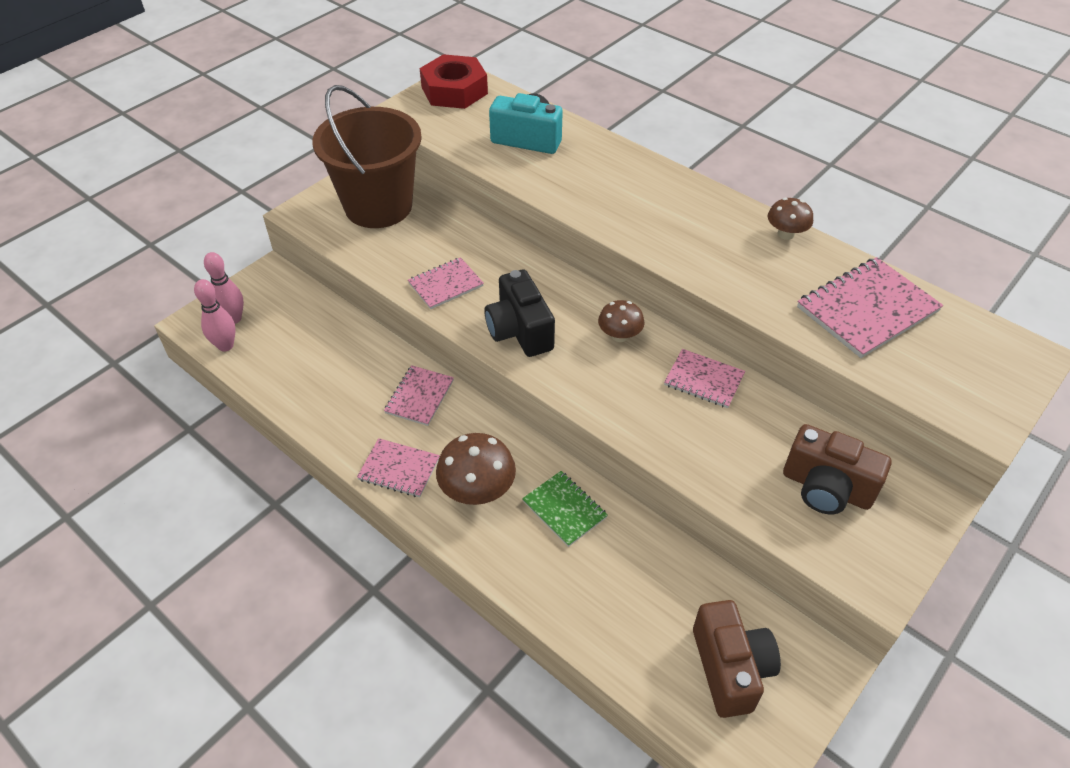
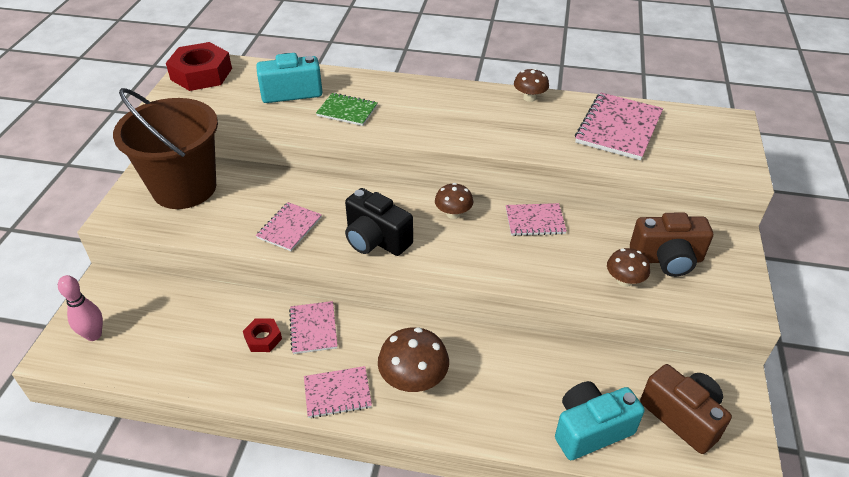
camera: 30 degrees left, 5 degrees down
pink bowling pin [194,279,236,351] -> none
green notebook [522,471,608,547] -> green notebook moved to [316,93,378,126]
none -> red nut [243,318,282,352]
none -> turquoise camera [555,381,645,460]
none -> brown mushroom [607,248,650,287]

